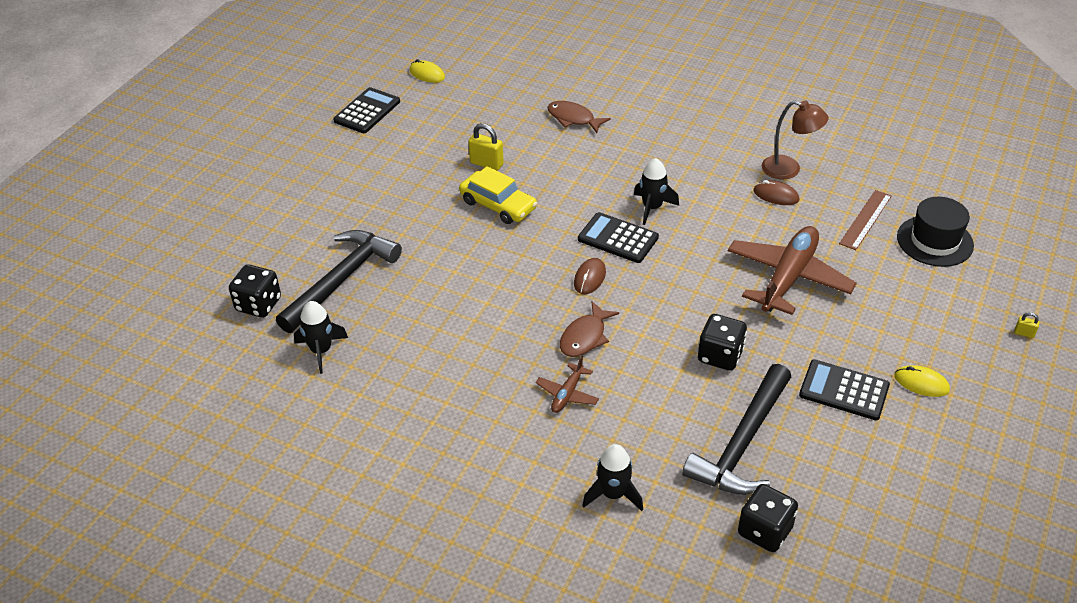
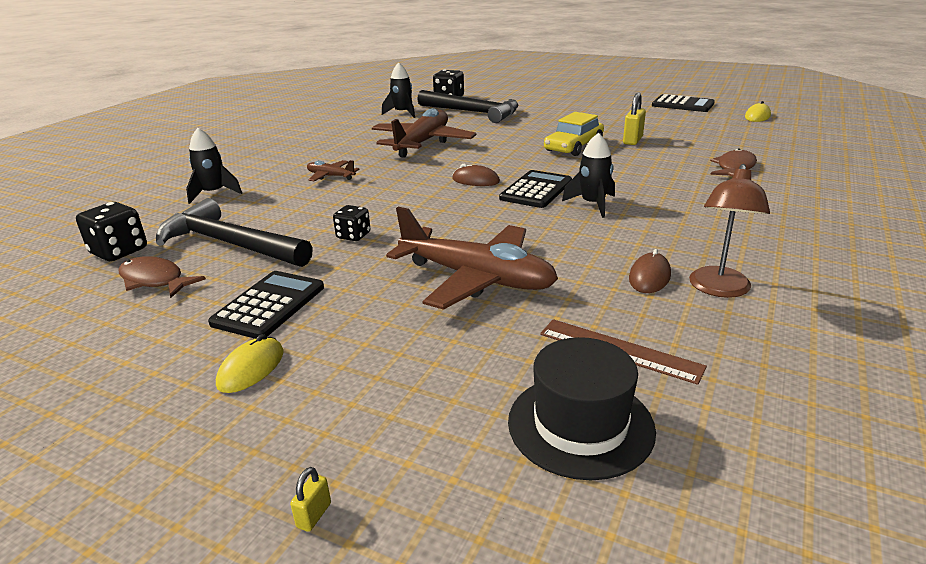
camera: 90 degrees right, 15 degrees down
brown fish [560,301,619,357] -> brown fish moved to [119,256,206,298]
black dice [698,314,747,371] -> black dice [333,205,371,241], size x0.64
none -> brown plane [372,108,476,158]

